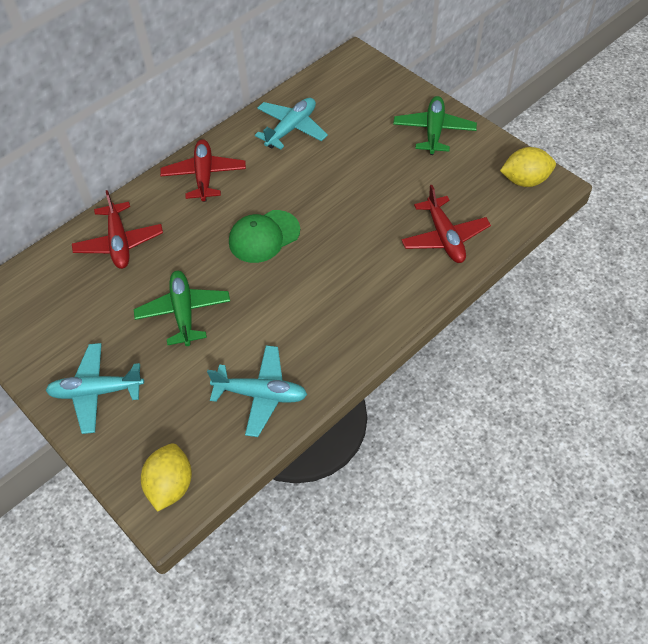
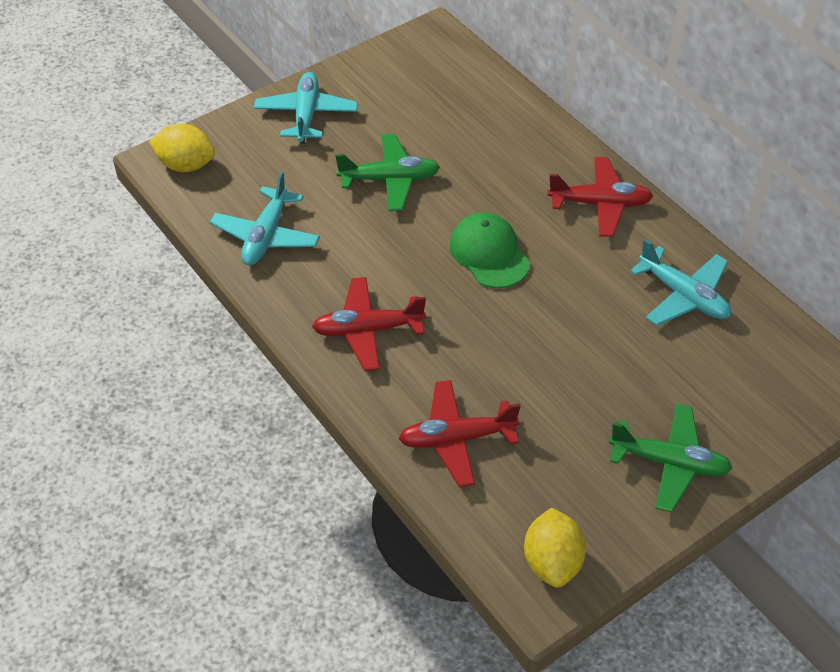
camera: 95 degrees right, 5 degrees down
red plane [72,190,163,269] -> red plane moved to [312,277,426,371]

